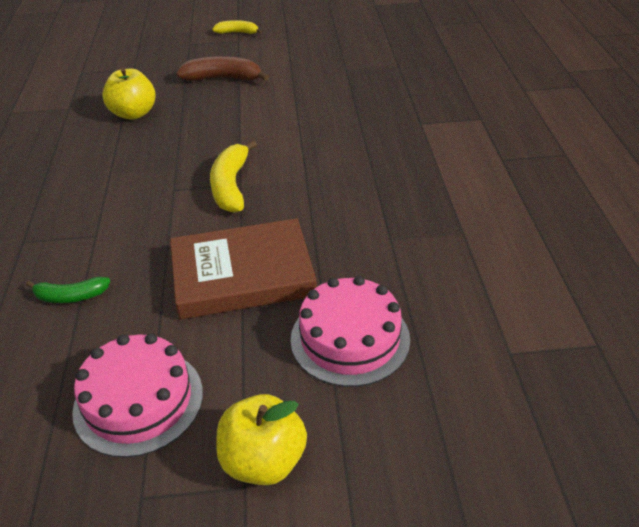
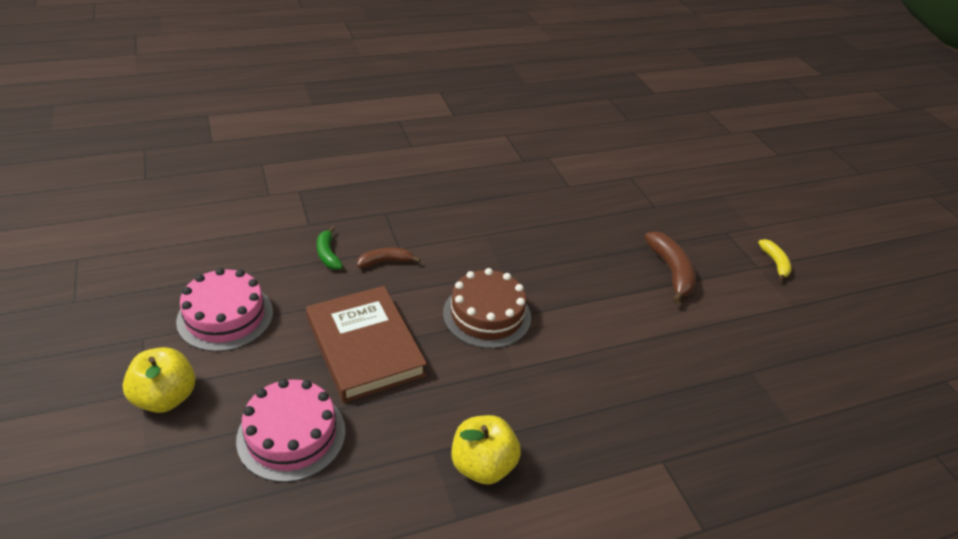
camera: 70 degrees right, 0 degrees up
yellow apple [102,68,156,120] -> yellow apple moved to [451,415,521,485]
yellow banana [210,140,257,213] -> brown cake [443,268,531,349]
none -> brown banana [357,248,421,268]

